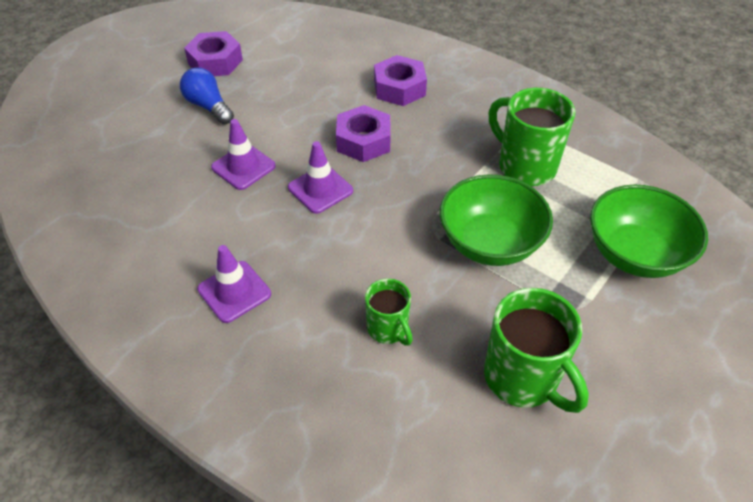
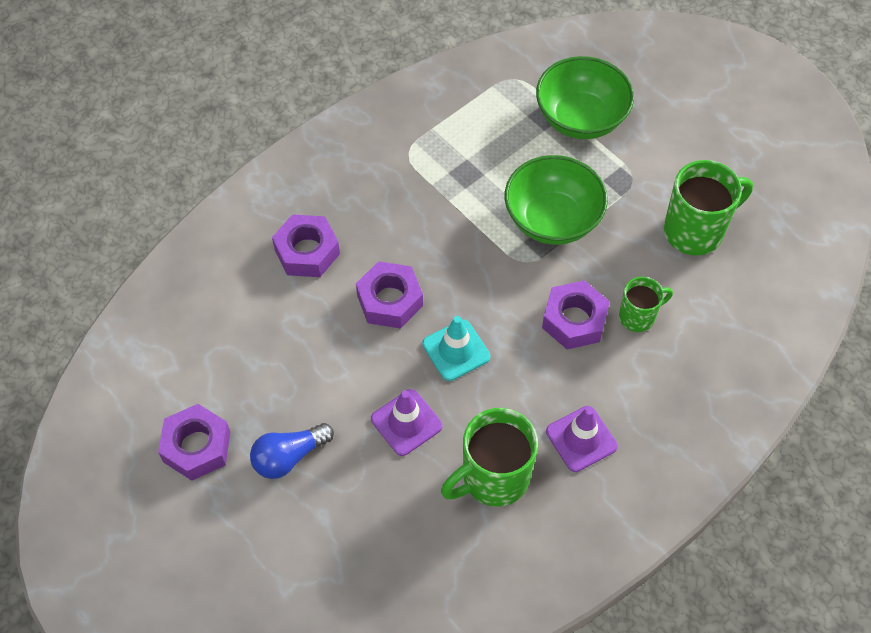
camera: 80 degrees left, 10 degrees up
purple traffic cone [288,141,353,214] -> turquoise traffic cone [422,316,490,381]
green mug [489,88,575,186] -> green mug moved to [441,408,538,507]
none -> purple nut [542,280,610,350]

